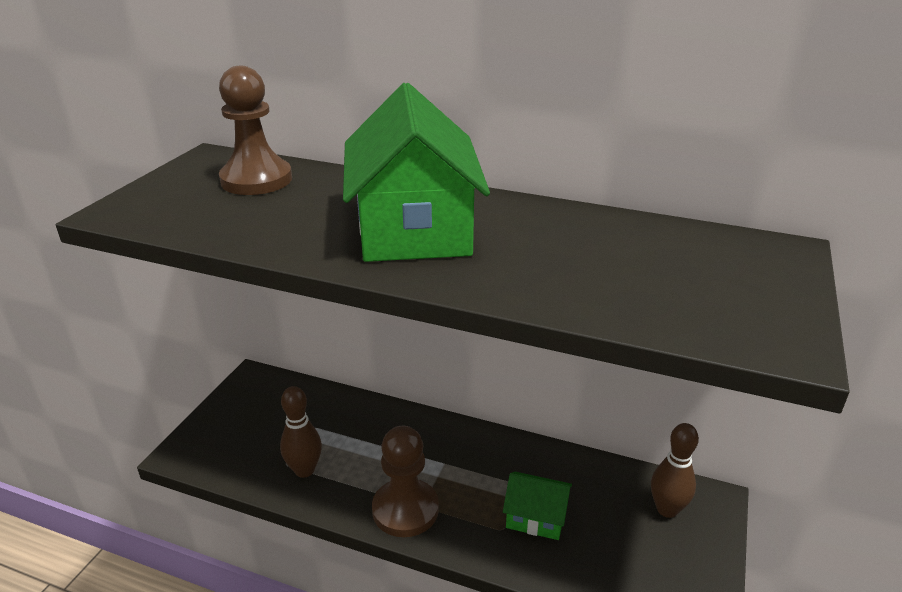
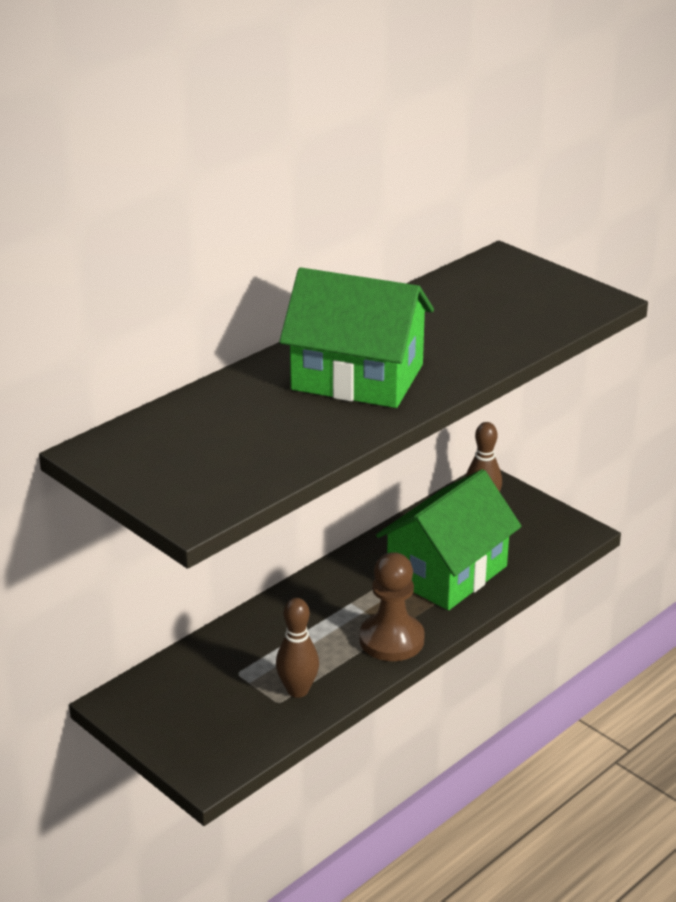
camera: 65 degrees left, 0 degrees up
brown pawn [219,66,292,195] -> none
green house [503,472,572,540] -> green house [376,469,522,610], size x1.99

